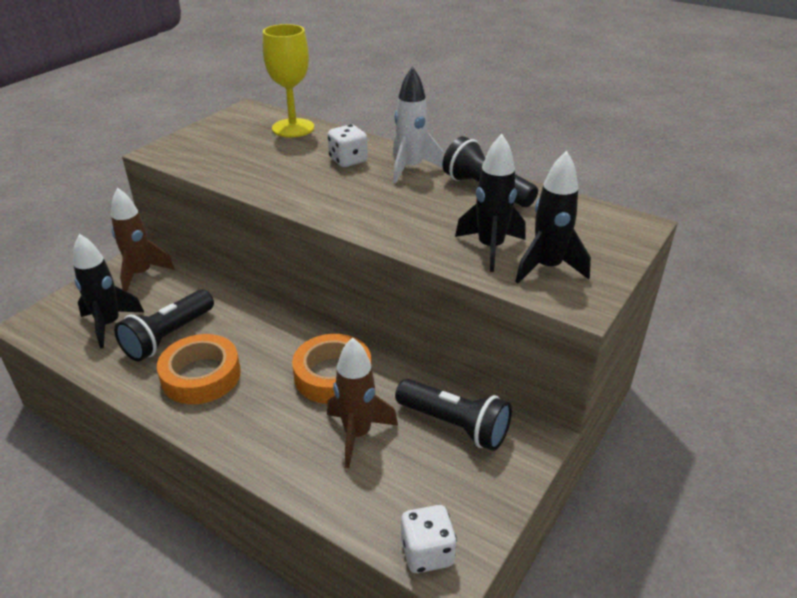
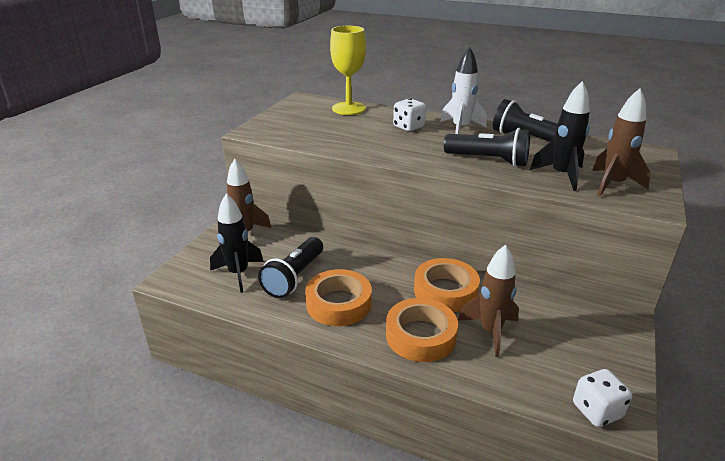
camera: 10 degrees left, 5 degrees down
black flashlight [395,379,512,451] -> black flashlight moved to [444,128,530,167]
black rocket [515,150,591,283] -> brown rocket [592,88,651,197]
none -> orange tape [386,298,458,362]

